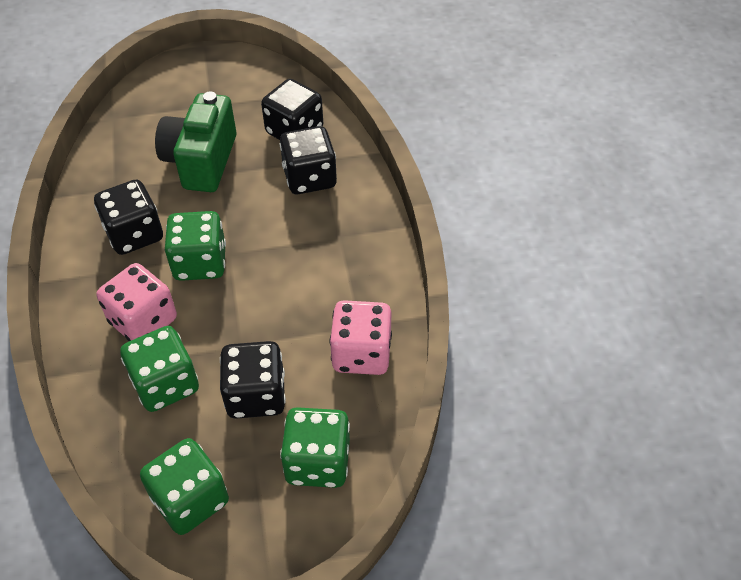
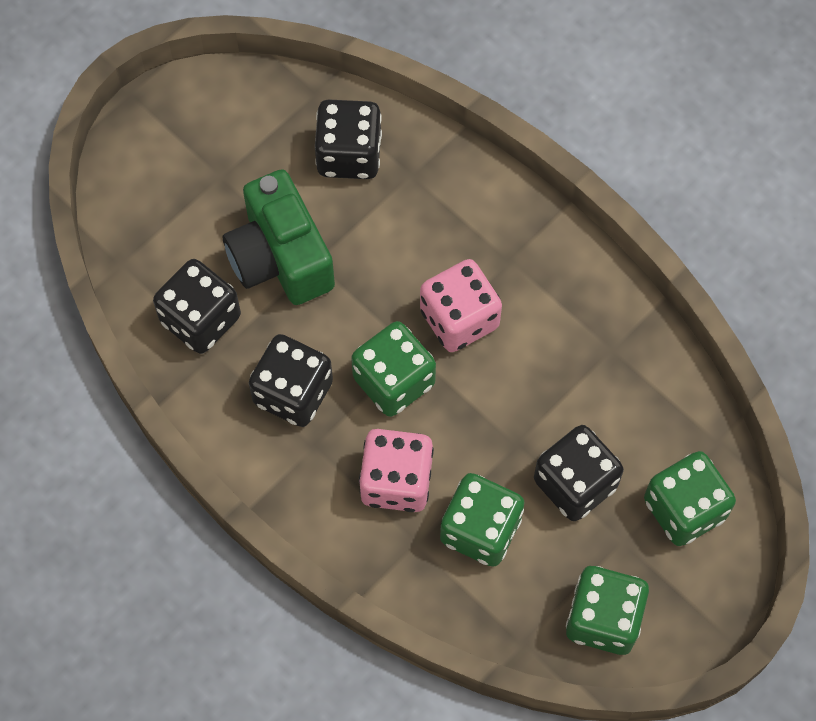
camera: 35 degrees left, 15 degrees up
black dice [279,126,337,194] -> black dice moved to [153,259,241,354]
pink dice [330,300,392,375] -> pink dice moved to [420,259,502,352]

